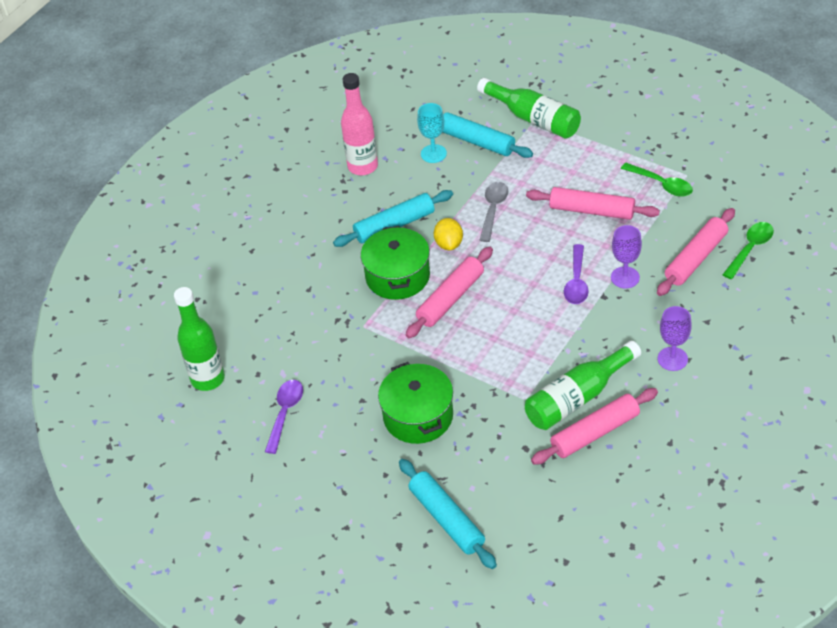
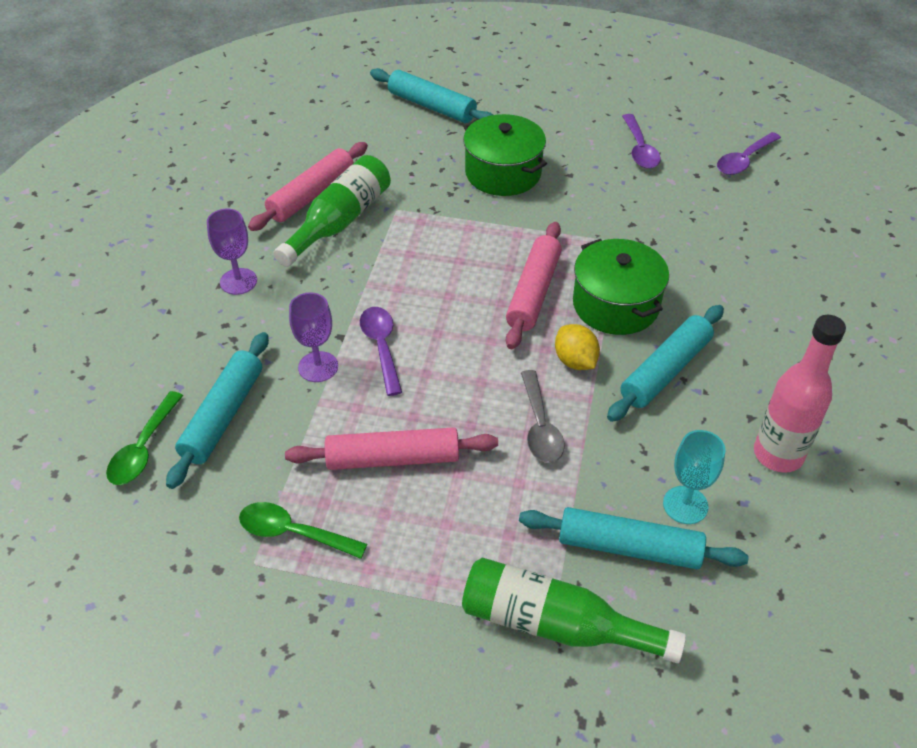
camera: 155 degrees right, 0 degrees up
green bottle [174,287,225,391] -> purple spoon [717,132,781,175]
pink rolling pin [657,208,735,296] -> turquoise rolling pin [166,332,269,489]

